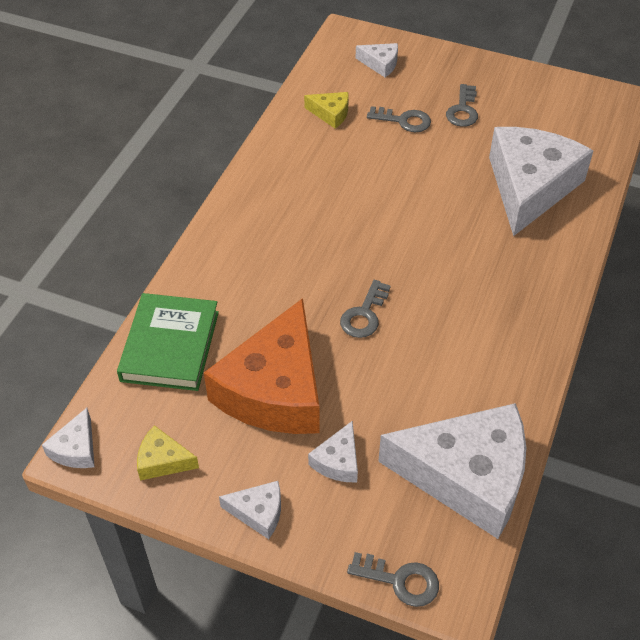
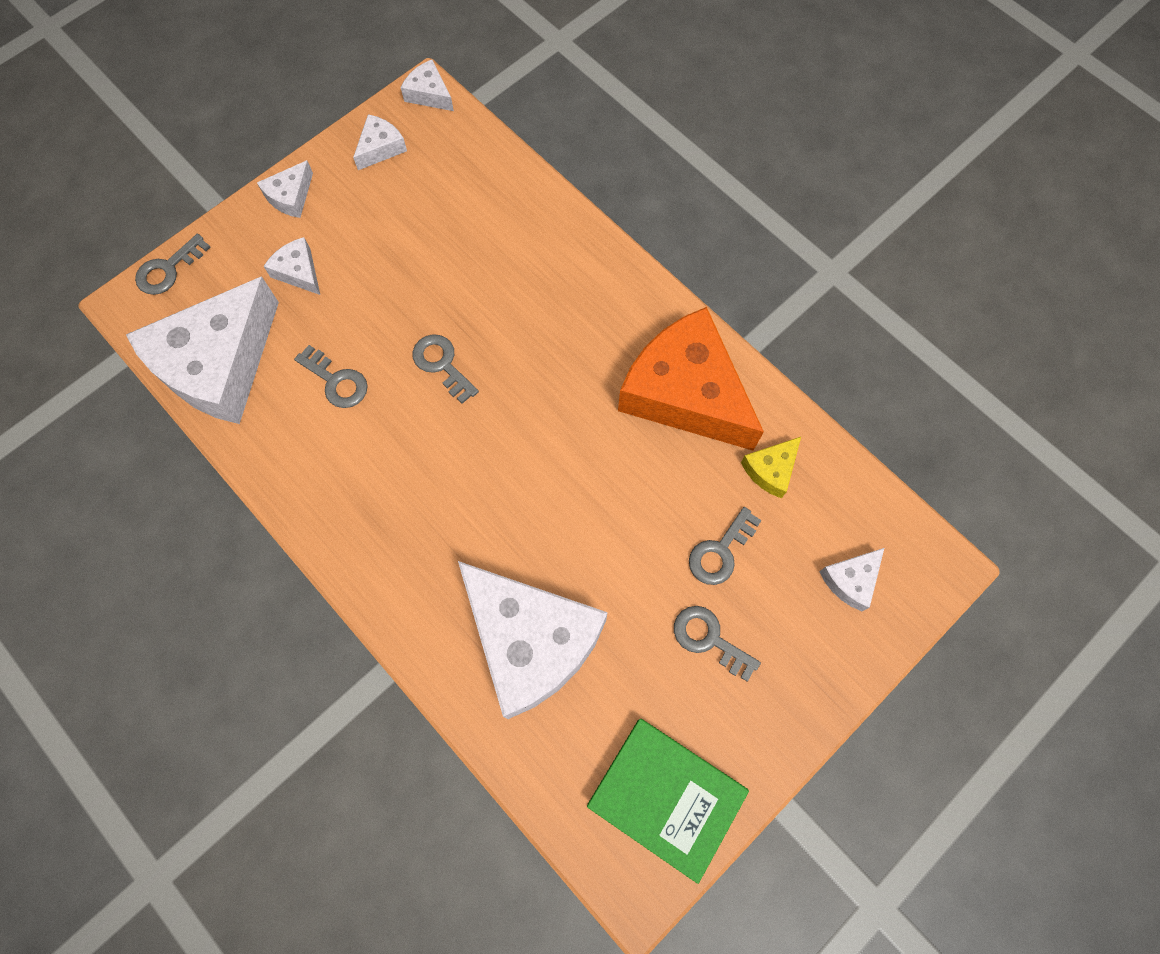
camera: 115 degrees right, 20 degrees up
green book [117,293,219,391] -> green book moved to [587,719,749,884]
yellow cheese [137,425,199,480] -> white cheese [353,114,407,170]
orange cheese [204,298,319,434] -> orange cheese moved to [618,307,764,450]
none -> grey key [294,345,368,408]

